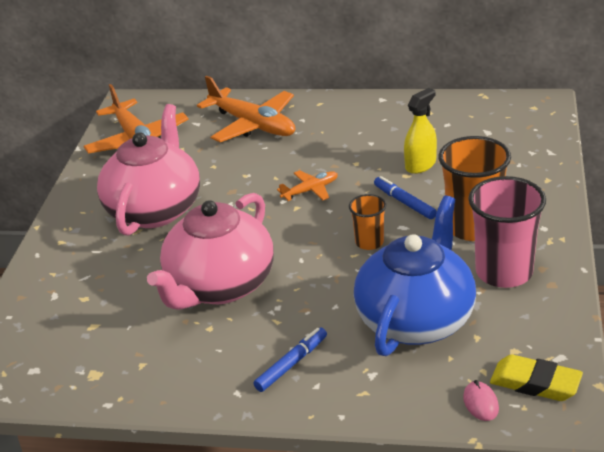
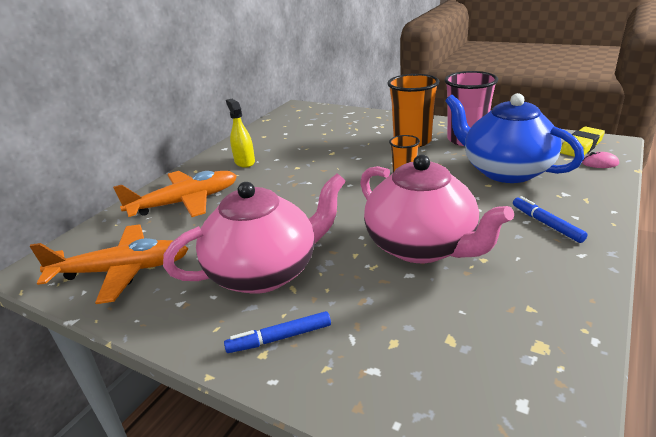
camera: 70 degrees left, 5 degrees down
pink teapot [97,104,200,236] -> pink teapot turned 120 degrees clockwise [163,173,346,294]
orange plane [277,170,338,201] -> none
blue marker [374,176,437,219] -> blue marker moved to [224,311,331,353]
yellow spray bottle [404,88,437,174] -> yellow spray bottle moved to [226,99,255,168]

